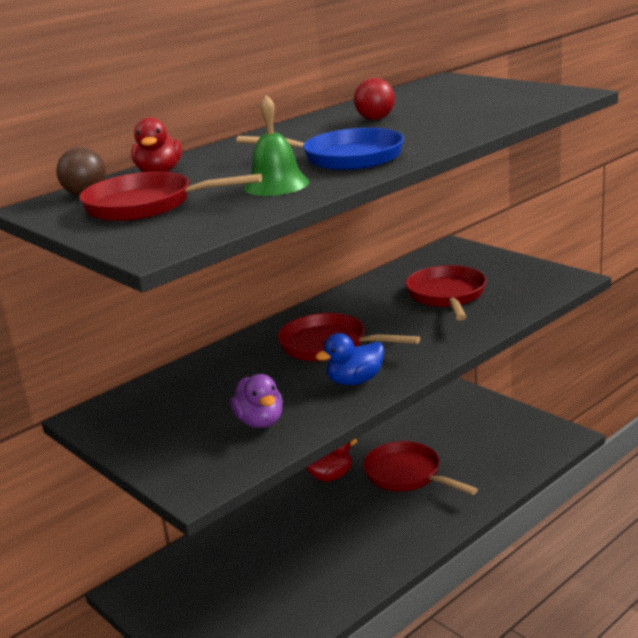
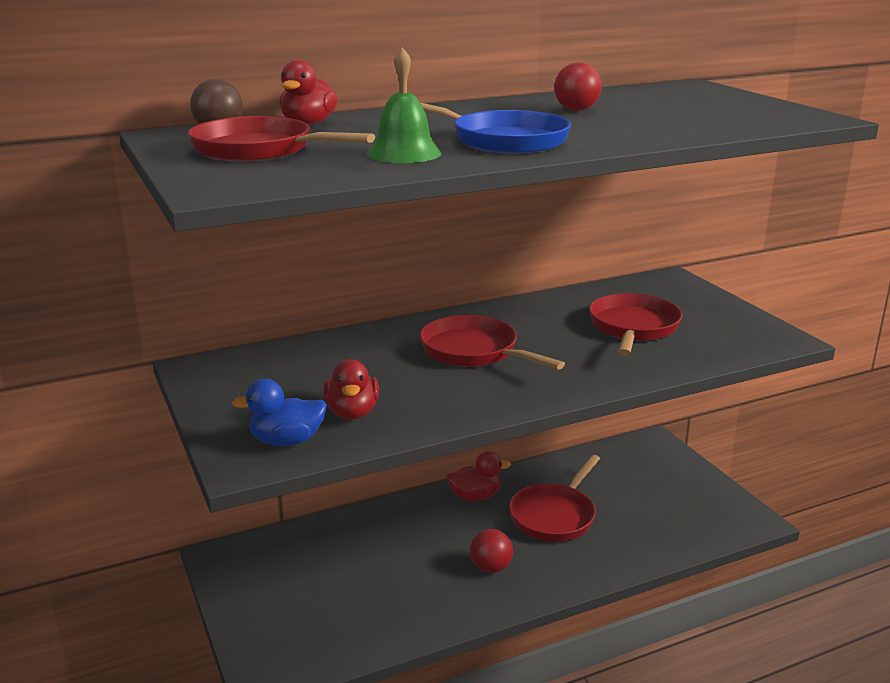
camera: 15 degrees right, 0 degrees up
purple duck [230,374,283,428] -> red duck [323,359,379,419]
blue duck [315,333,384,385] -> blue duck moved to [232,379,327,446]
red pan [363,441,478,495] -> red pan turned 120 degrees counterclockwise [509,455,600,542]
none -> red ball [470,529,513,573]

